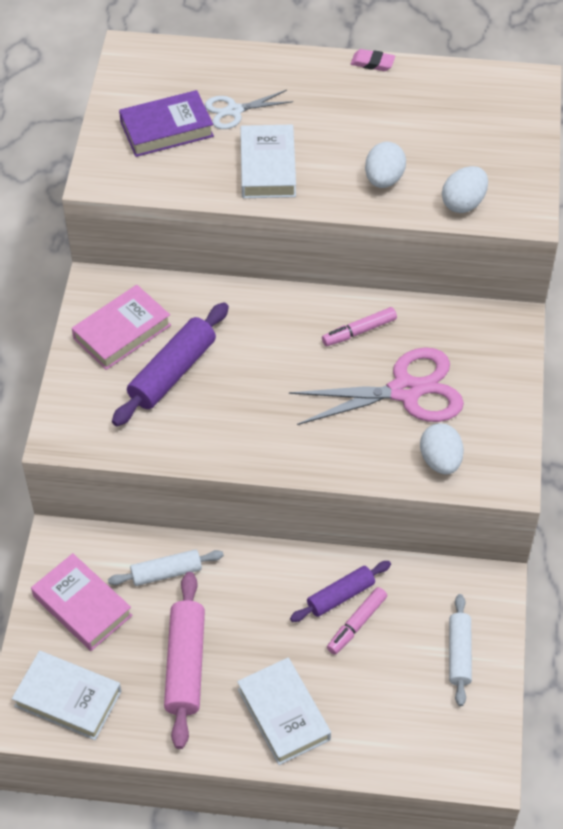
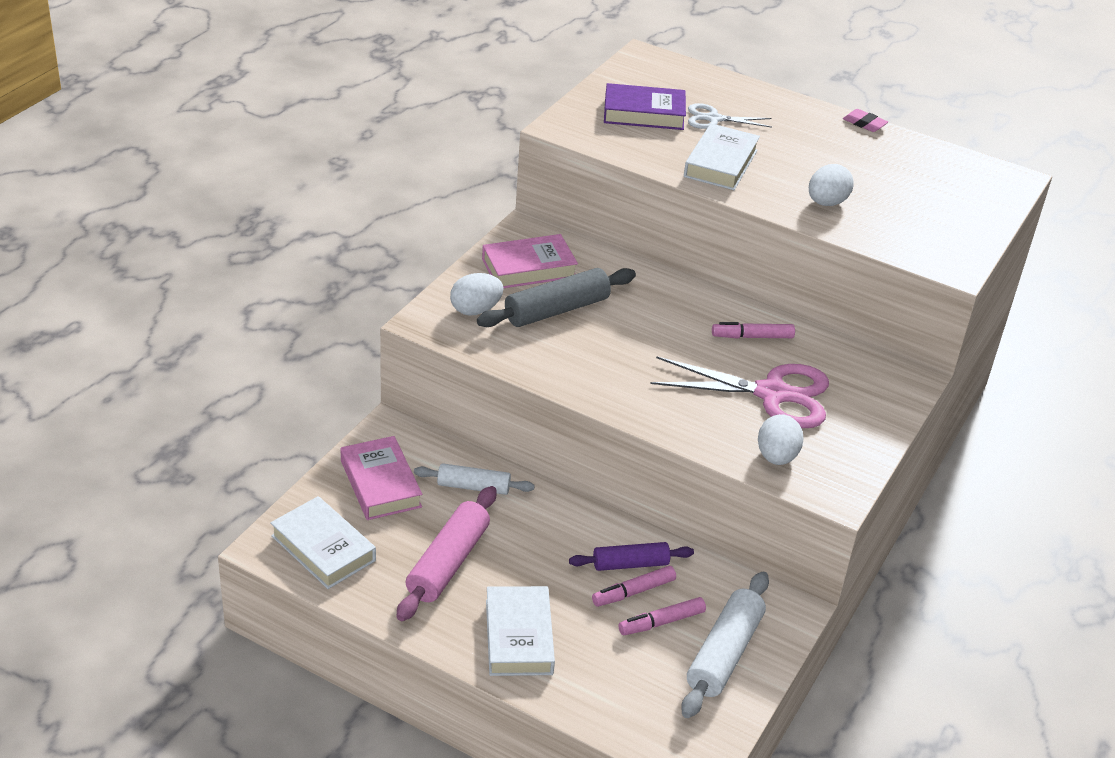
camera: 20 degrees right, 15 degrees down
purple rolling pin [112,302,229,426] -> grey rolling pin [477,268,636,327]
white egg [442,166,488,213] -> white egg moved to [450,273,504,316]
white rolling pin [449,594,472,706] -> white rolling pin [681,572,769,718], size x1.56
none -> pink marker [618,597,706,635]

